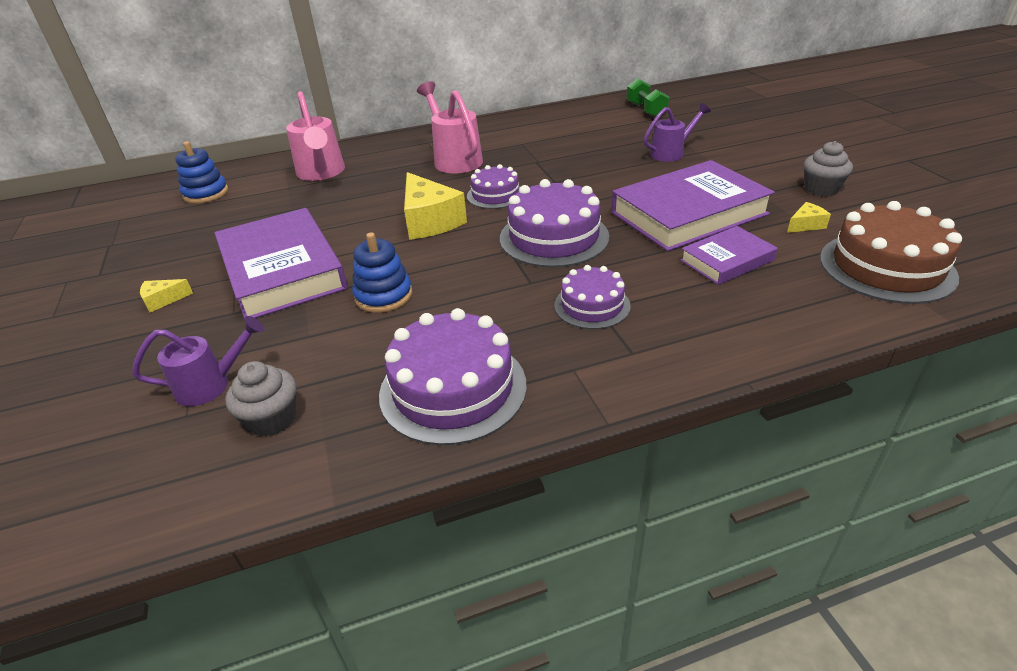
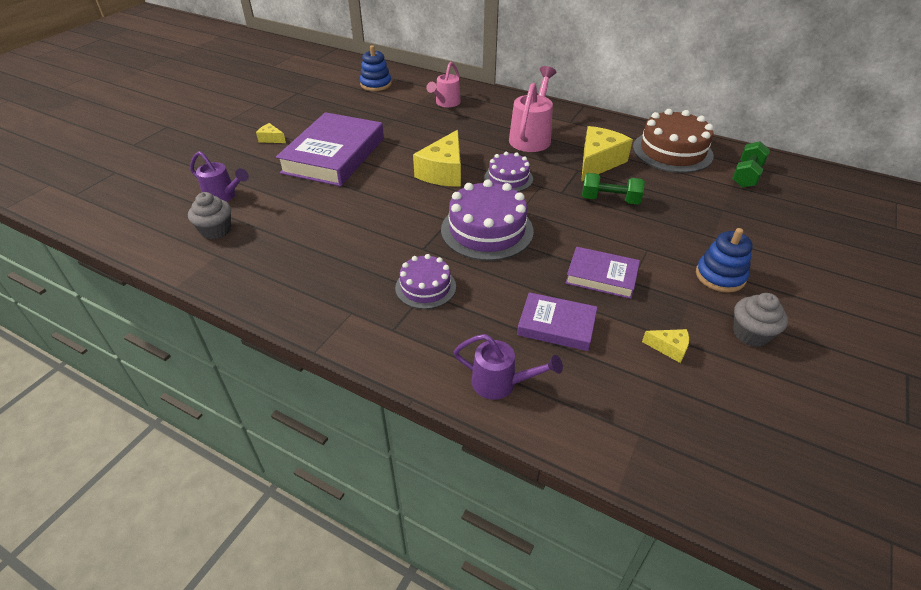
camera: 45 degrees right, 5 degrees up
pink watering can [286,91,345,181] -> pink watering can [426,62,461,107], size x0.65
blue stacking toy [352,232,413,313] -> blue stacking toy moved to [696,228,753,293]
purple cake [379,308,527,445] -> none
purple book [611,160,775,251] -> purple book [566,247,640,299], size x0.53
purple watering can [644,103,711,162] -> purple watering can moved to [454,334,563,400]
brown cake [820,201,962,304] -> brown cake moved to [633,109,714,173]
none -> yellow cheese [581,126,633,182]
none -> green dumbbell [582,173,645,205]

